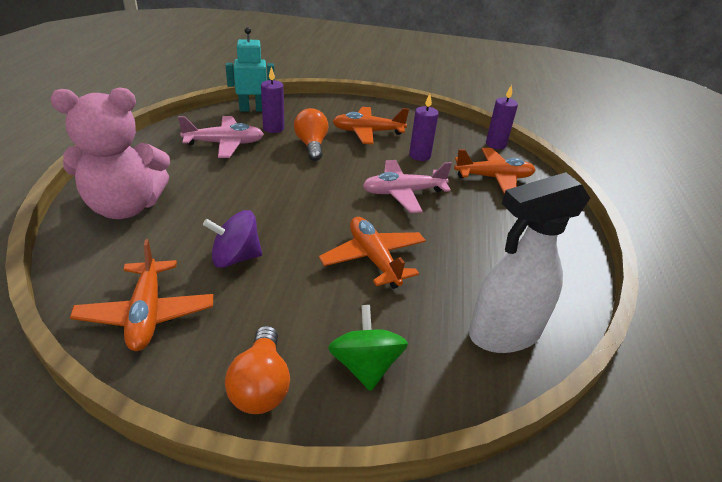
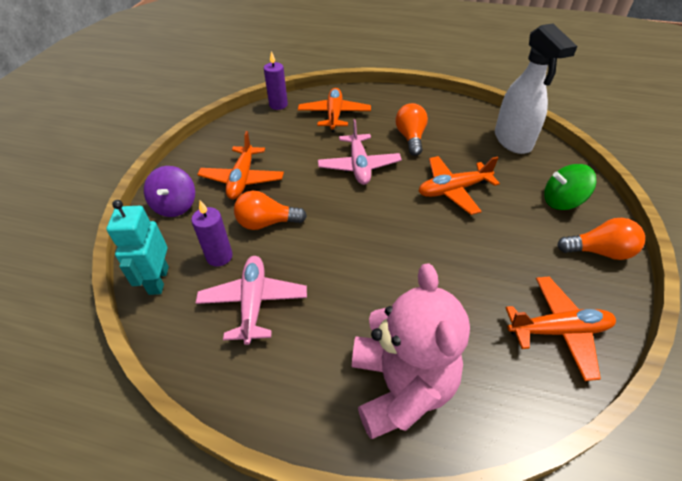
camera: 80 degrees left, 10 degrees up
purple spinning top [203,210,262,268] -> purple spinning top moved to [144,166,195,217]
purple candle [409,94,439,161] -> none
none -> orange light bulb [395,103,428,156]

